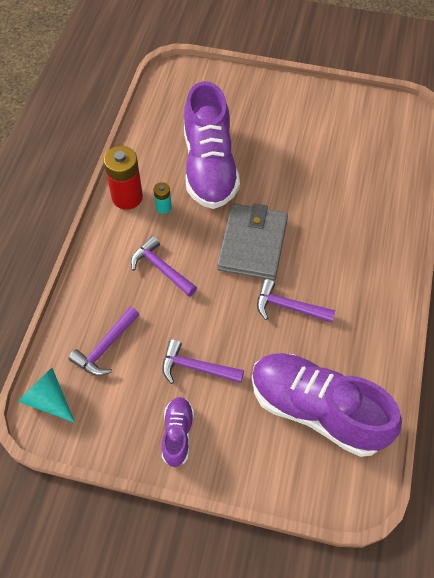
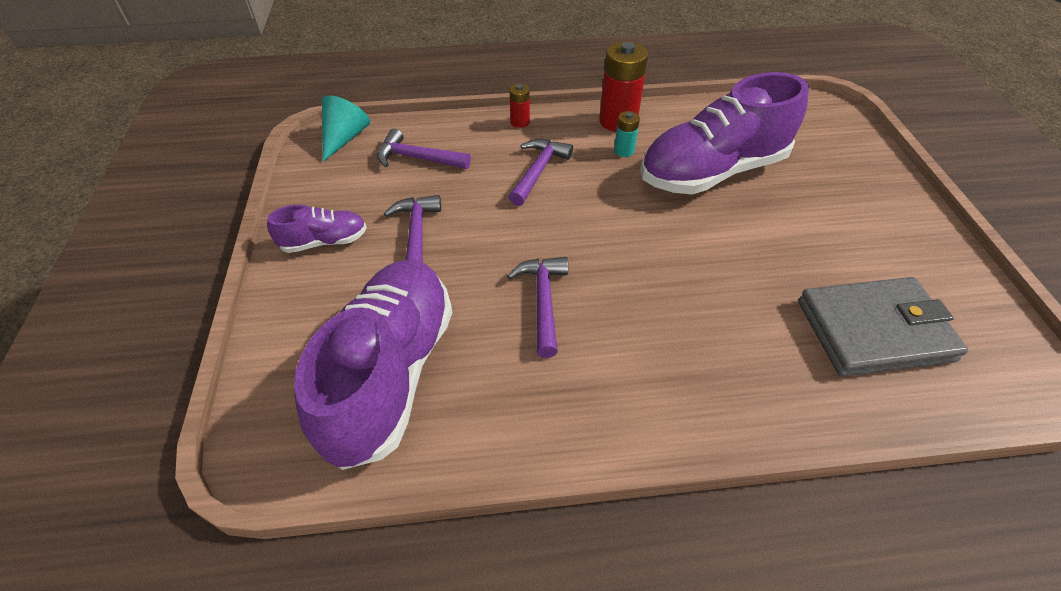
camera: 70 degrees right, 10 degrees down
grey wallet [217,203,288,280] -> grey wallet moved to [798,277,968,377]
none -> red battery [509,83,530,128]

